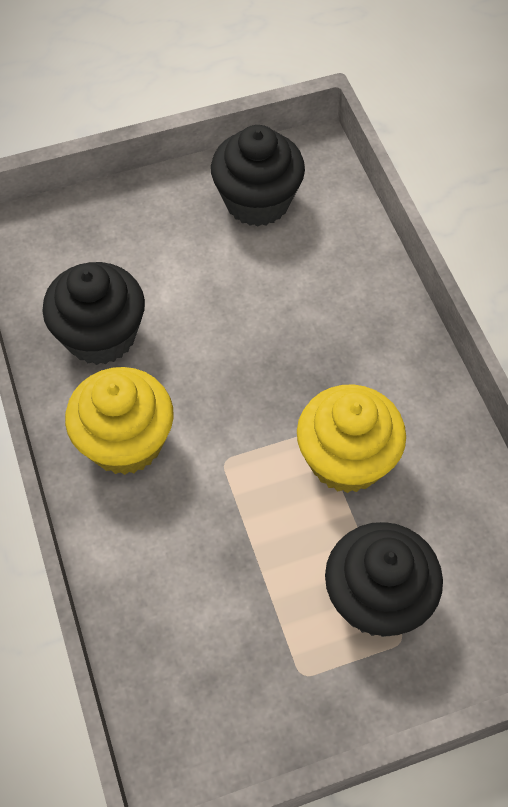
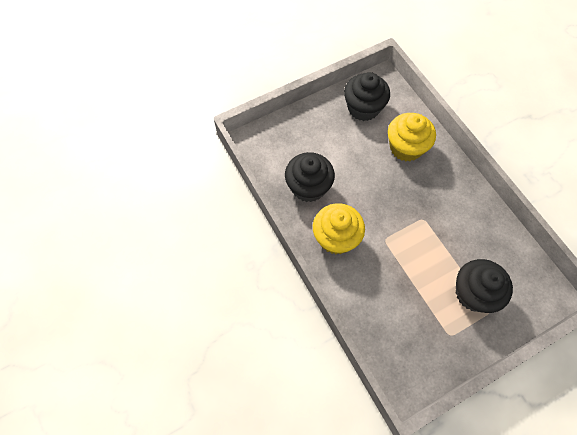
camera: 10 degrees left, 5 degrees up
yellow cupcake [297,384,406,493] -> yellow cupcake moved to [388,113,436,161]

